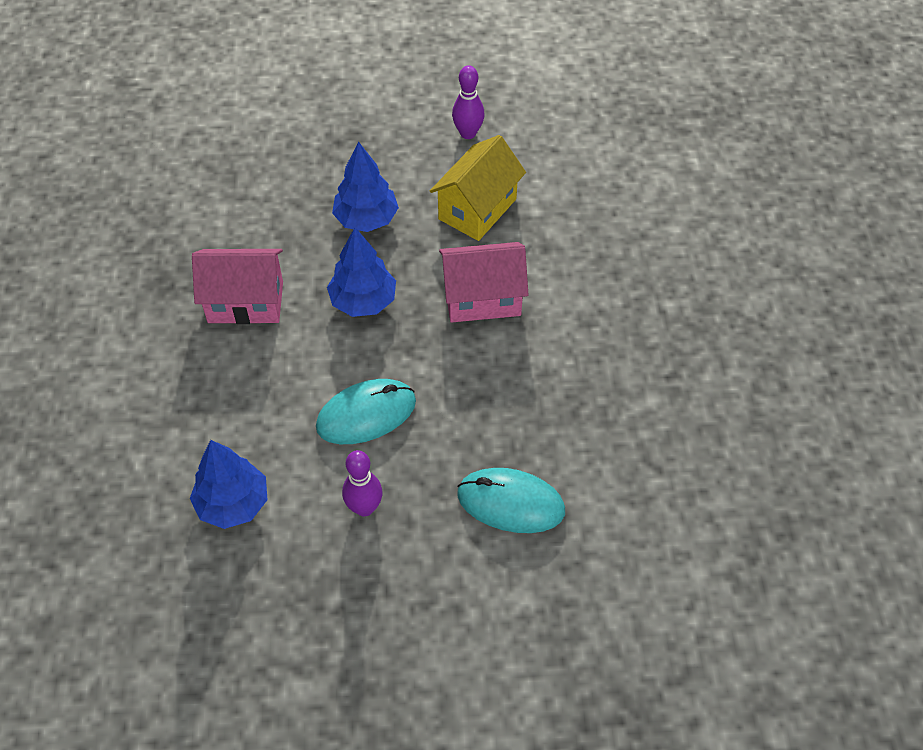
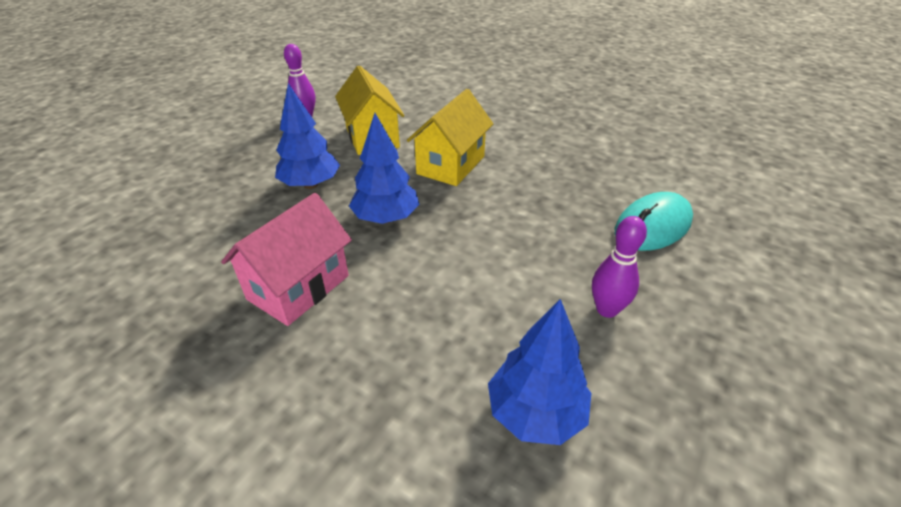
camera: 55 degrees left, 15 degrees down
turquoise mouse [316,379,416,444] -> none
pink house [439,242,529,323] -> yellow house [407,89,493,186]

